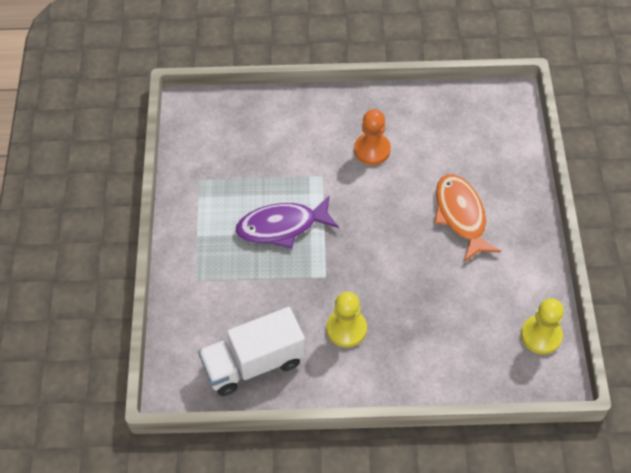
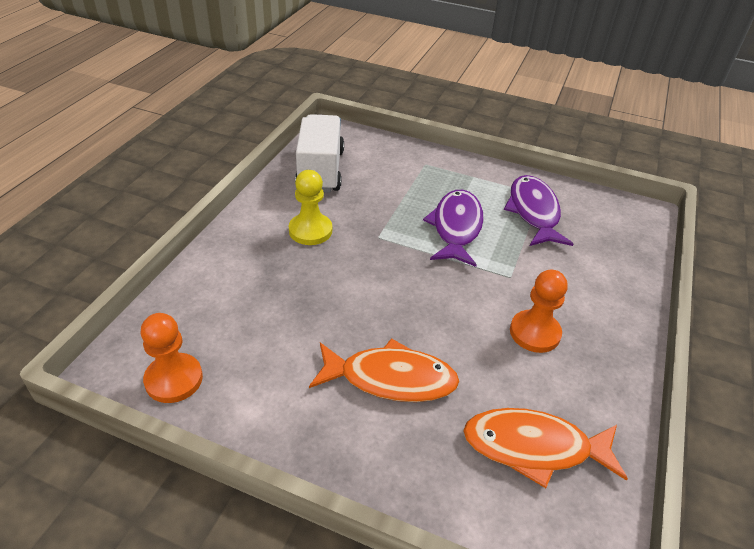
camera: 110 degrees right, 15 degrees down
yellow pawn [521,298,564,354] -> orange pawn [141,313,203,403]
none -> orange fish [463,408,628,488]
none -> purple fish [504,175,573,246]

